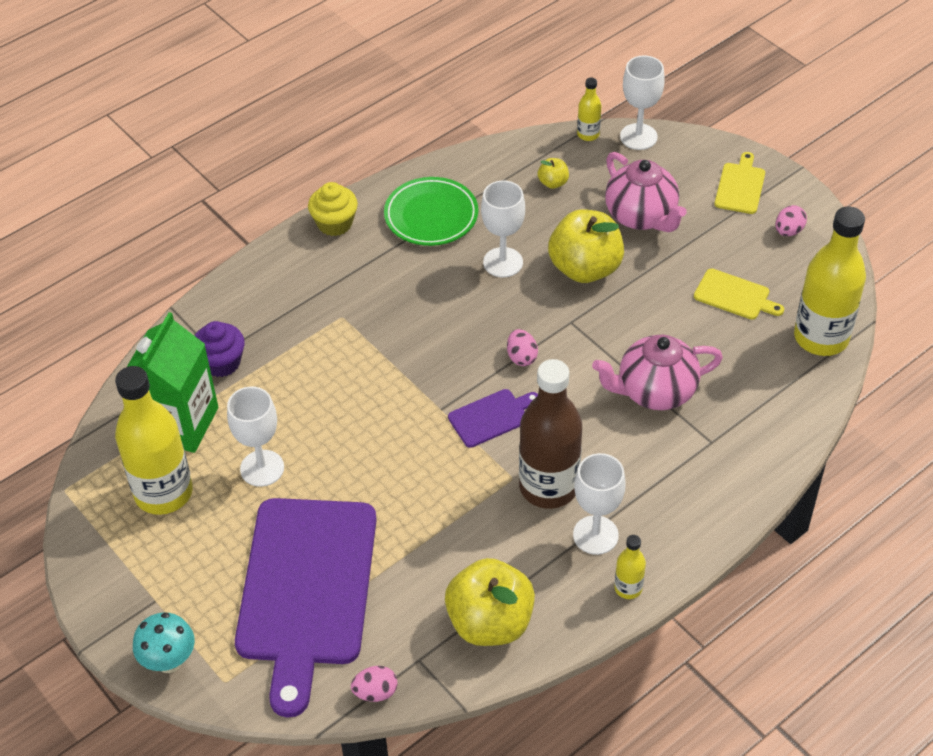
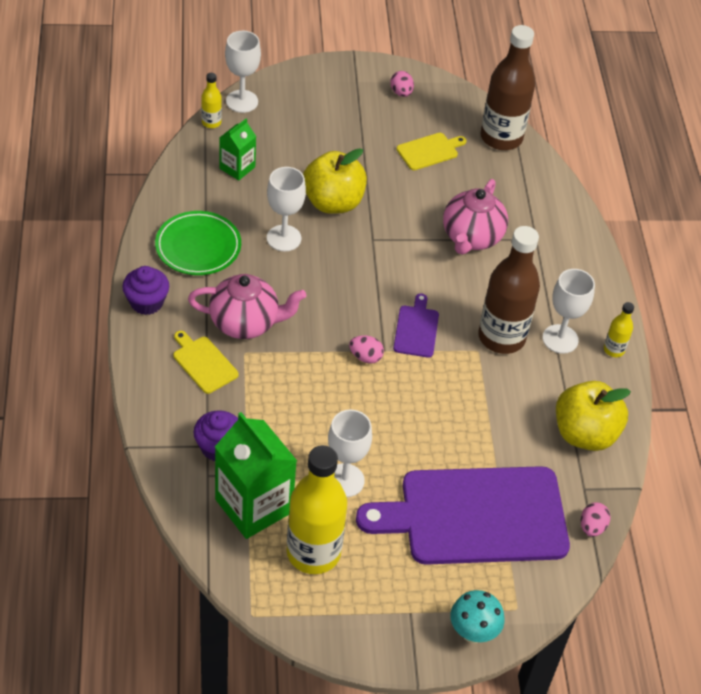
camera: 60 degrees left, 0 degrees up
purple cutting board [235,498,377,717] -> purple cutting board turned 135 degrees clockwise [356,466,570,565]
yellow cupcake [308,182,358,236] -> purple cupcake [122,266,169,315]
pink egg [507,329,538,366] -> pink egg moved to [349,335,384,364]
yellow apple [538,158,569,189] -> green carton [219,119,256,180]
pink teapot [605,152,687,232] -> pink teapot moved to [188,274,306,339]
yellow cutting board [715,152,765,214] -> yellow cutting board moved to [173,331,239,394]
yellow bottle [794,206,866,356] -> brown bottle [480,25,535,150]

